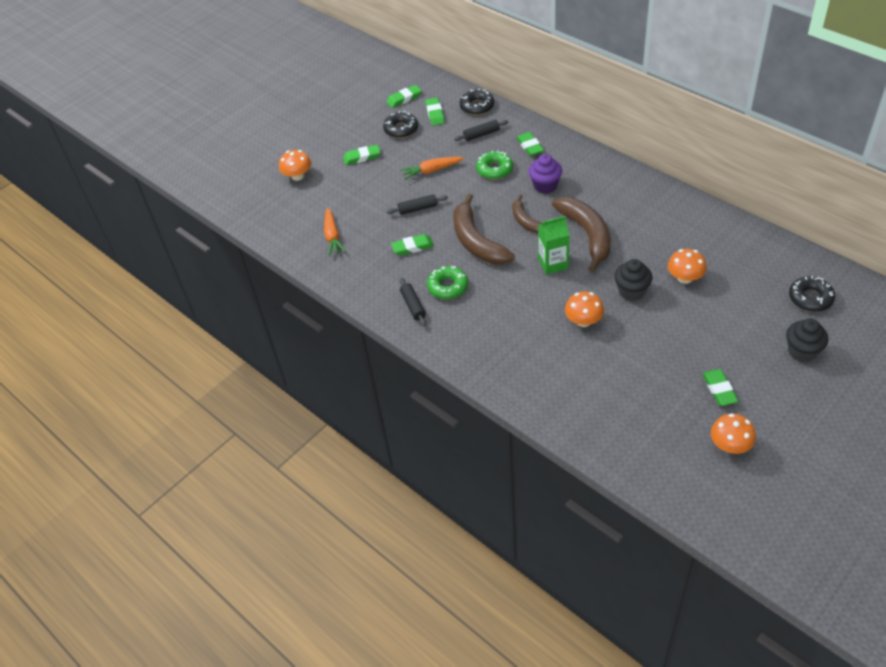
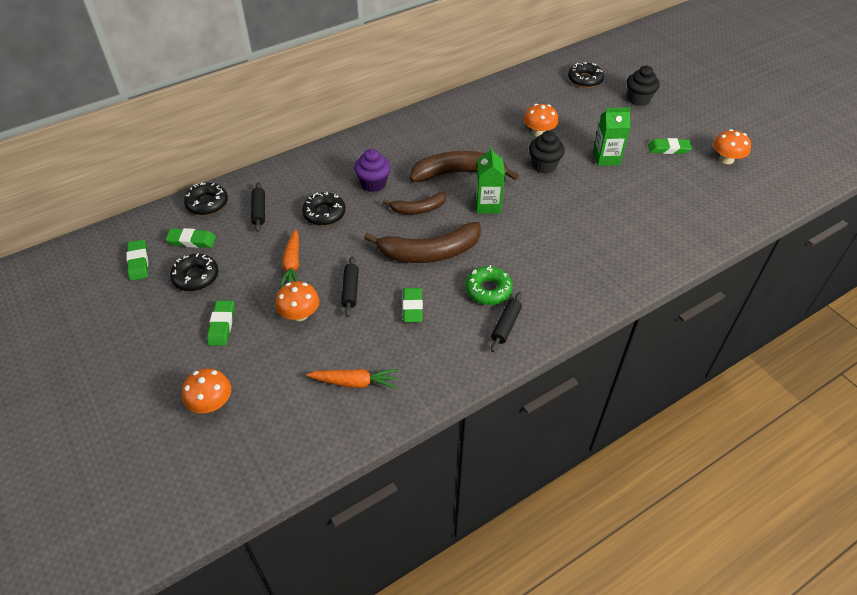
camera: 80 degrees left, 0 degrees up
black rolling pin [400,278,426,326] -> black rolling pin turned 60 degrees counterclockwise [491,292,522,352]
green donut [476,151,513,179] -> black donut [302,192,346,226]
green eraser [516,132,544,156] -> none
orange mushroom [565,291,604,327] -> orange mushroom moved to [275,281,319,321]
none -> green carton [593,107,631,166]

